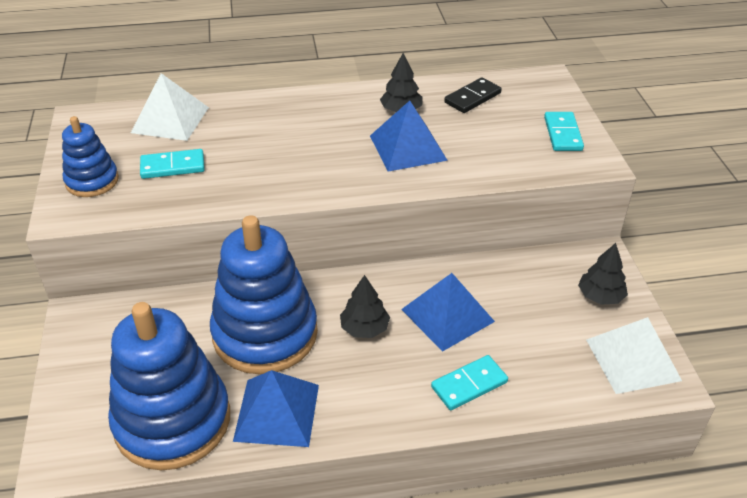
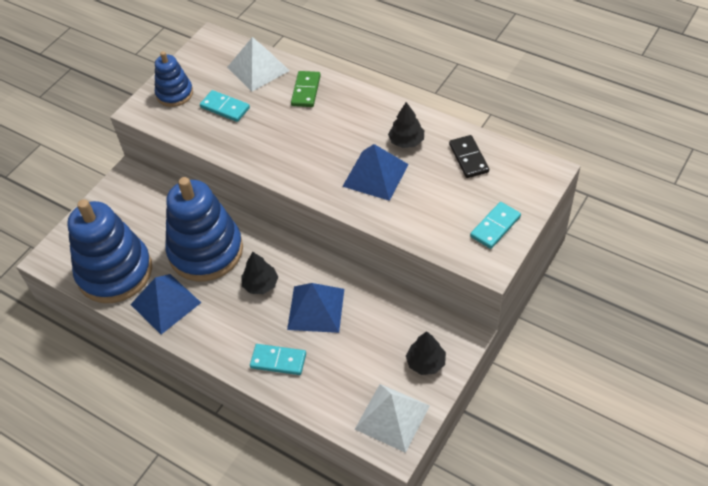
camera: 45 degrees right, 10 degrees up
black domino [444,77,502,113] -> black domino turned 75 degrees clockwise [449,135,489,178]
none -> green domino [291,71,321,107]

